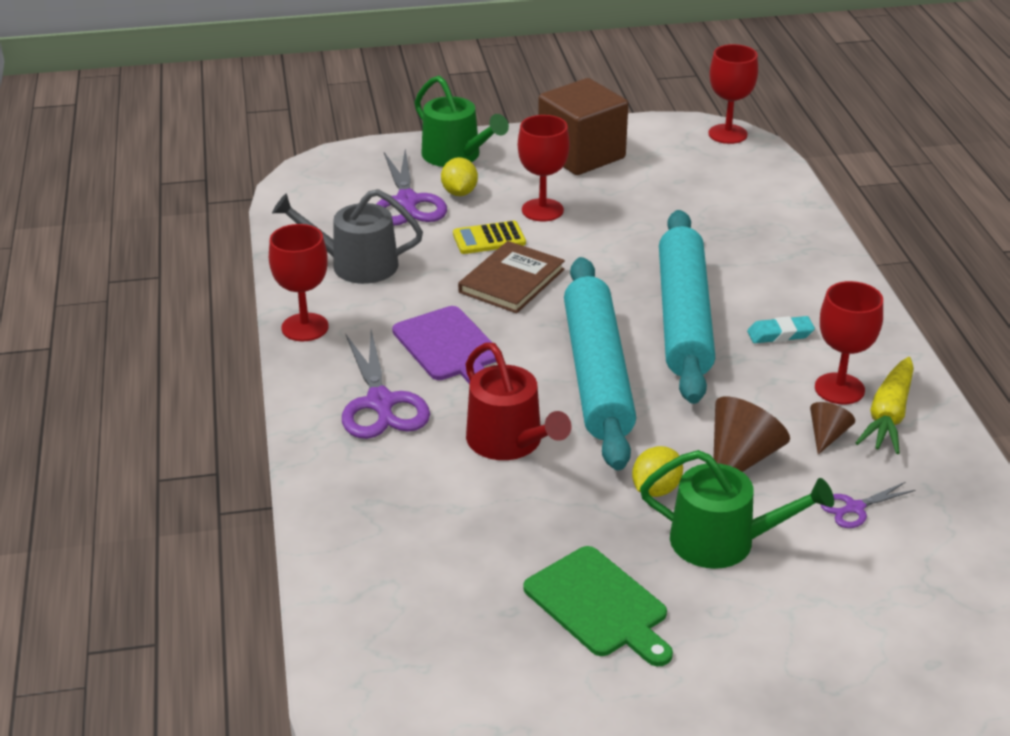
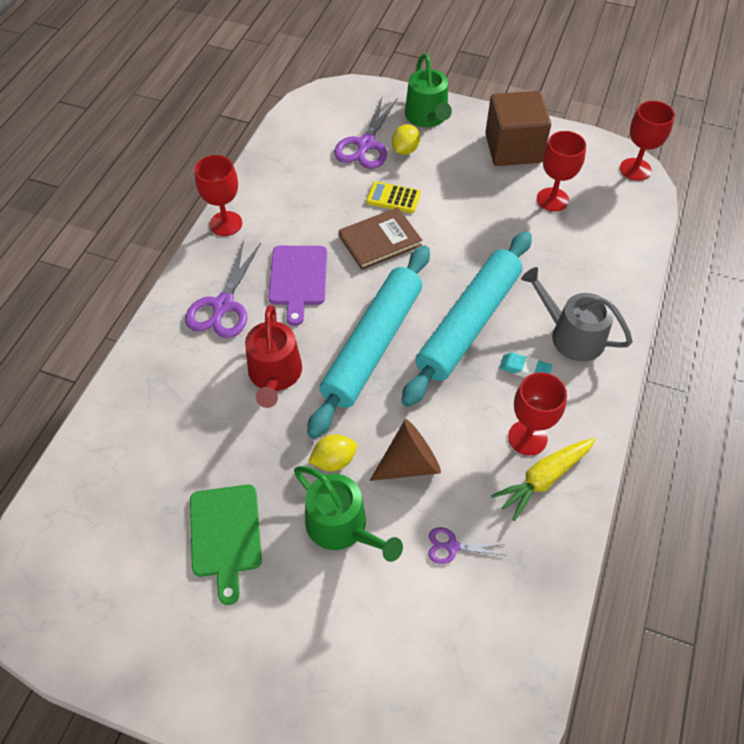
camera: 30 degrees right, 20 degrees up
grey watering can [272,189,423,284] -> grey watering can moved to [521,267,633,361]
red goblet [518,115,570,222] -> red goblet moved to [537,131,586,212]
brown cone [810,402,855,455] -> none

